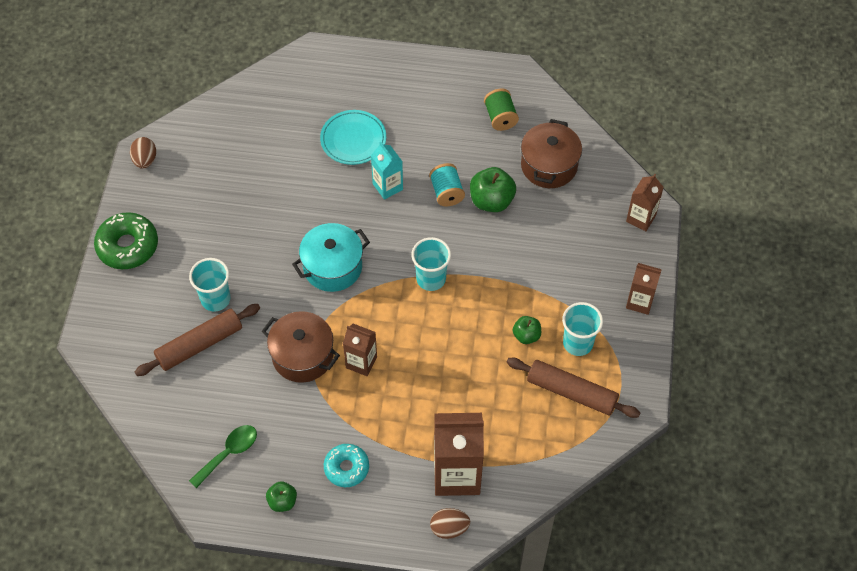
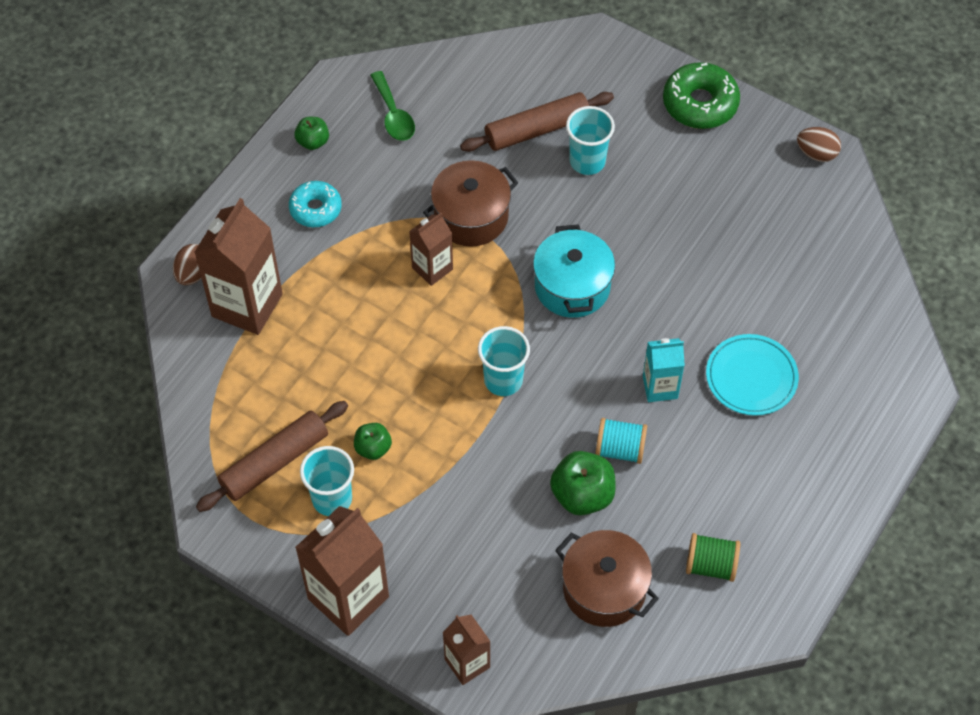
camera: 115 degrees right, 0 degrees up
brown rolling pin [135,304,260,376] -> brown rolling pin turned 75 degrees clockwise [460,92,614,152]
brown carton [626,263,662,315] -> brown carton [295,506,389,636], size x1.78

